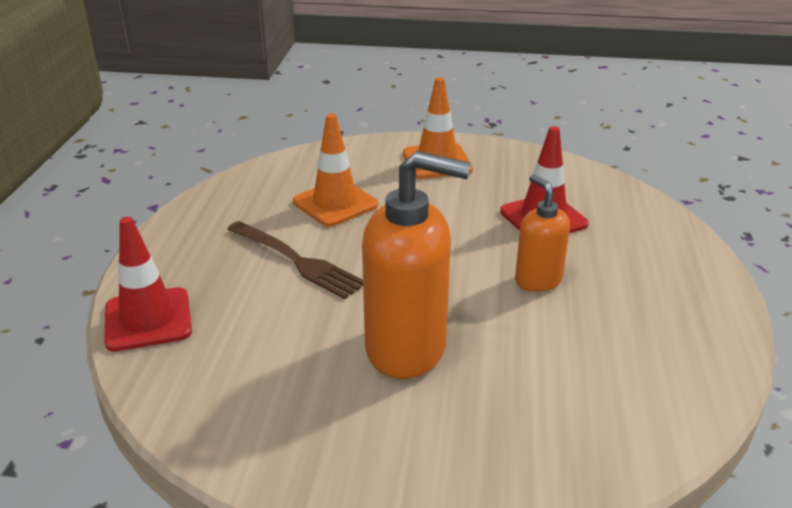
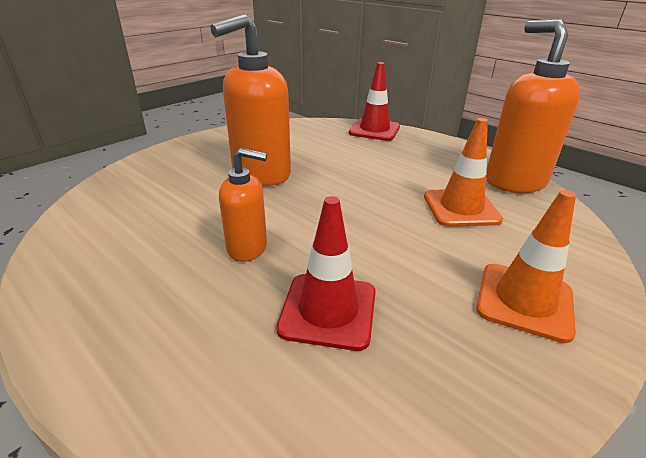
camera: 125 degrees right, 0 degrees up
brown fork [227,221,363,299] -> none
none -> orange soap dispenser [486,20,581,193]

